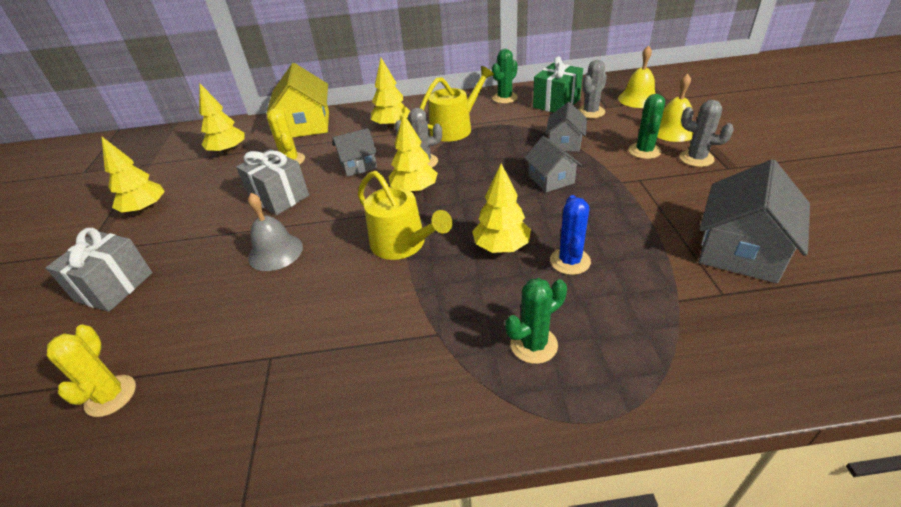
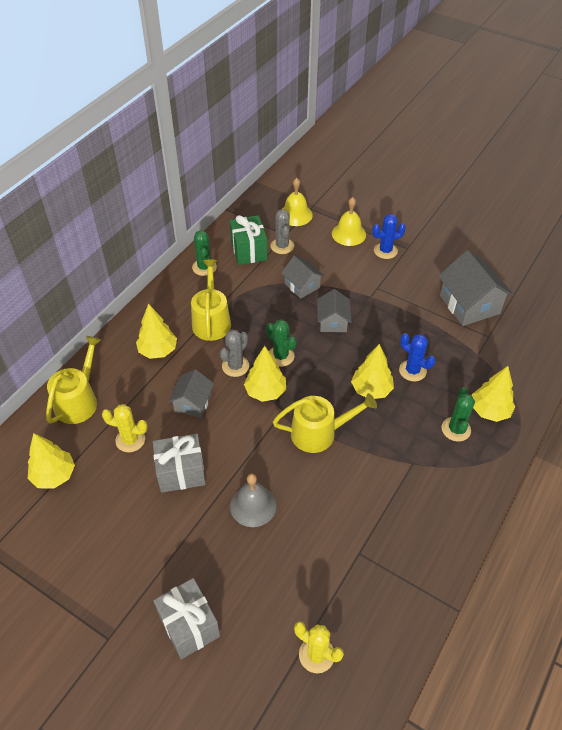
camera: 55 degrees left, 10 degrees up
yellow tree [102,137,165,213] -> yellow tree moved to [472,366,515,422]
yellow house [266,63,329,138] -> yellow watering can [46,336,101,424]
grey house [524,136,582,193] -> grey house turned 75 degrees clockwise [317,289,352,332]
green cactus [629,94,665,159] -> green cactus moved to [266,319,296,367]
grey cactus [680,100,734,167] -> blue cactus [372,214,406,259]

